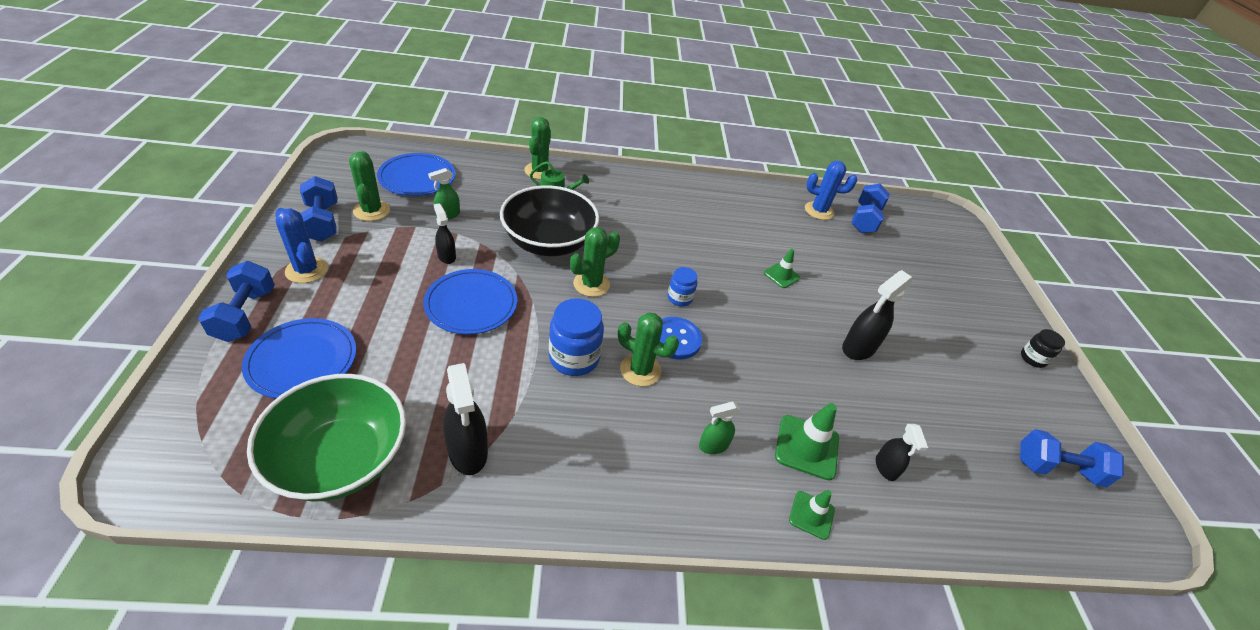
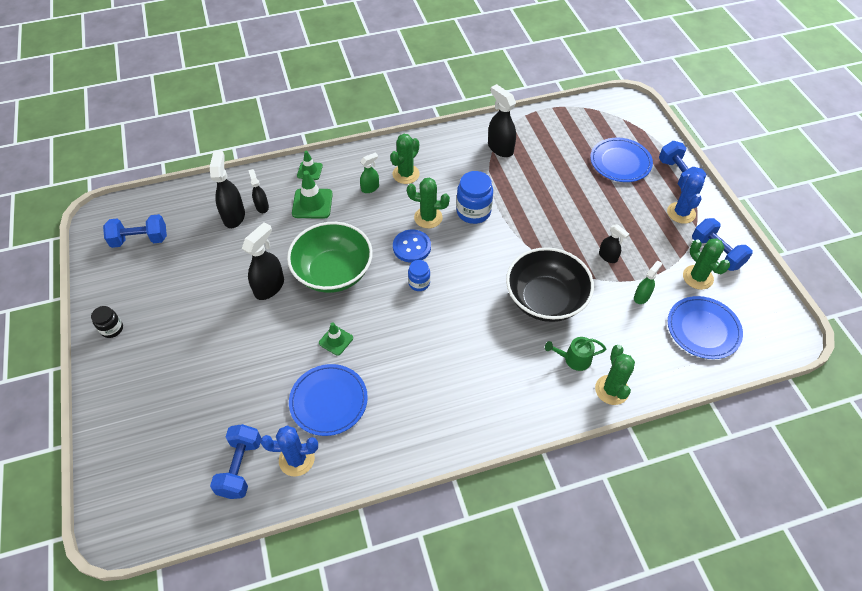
camera: 170 degrees right, 10 degrees up
green bowl [247,374,406,502] -> green bowl moved to [287,222,373,293]
blue cactus [275,208,328,283] -> blue cactus turned 60 degrees clockwise [667,173,705,224]
blue plate [423,269,517,334] -> blue plate moved to [289,364,368,436]
green cactus [570,227,620,297] -> green cactus moved to [390,134,420,184]
none -> black spray bottle [210,150,245,228]

